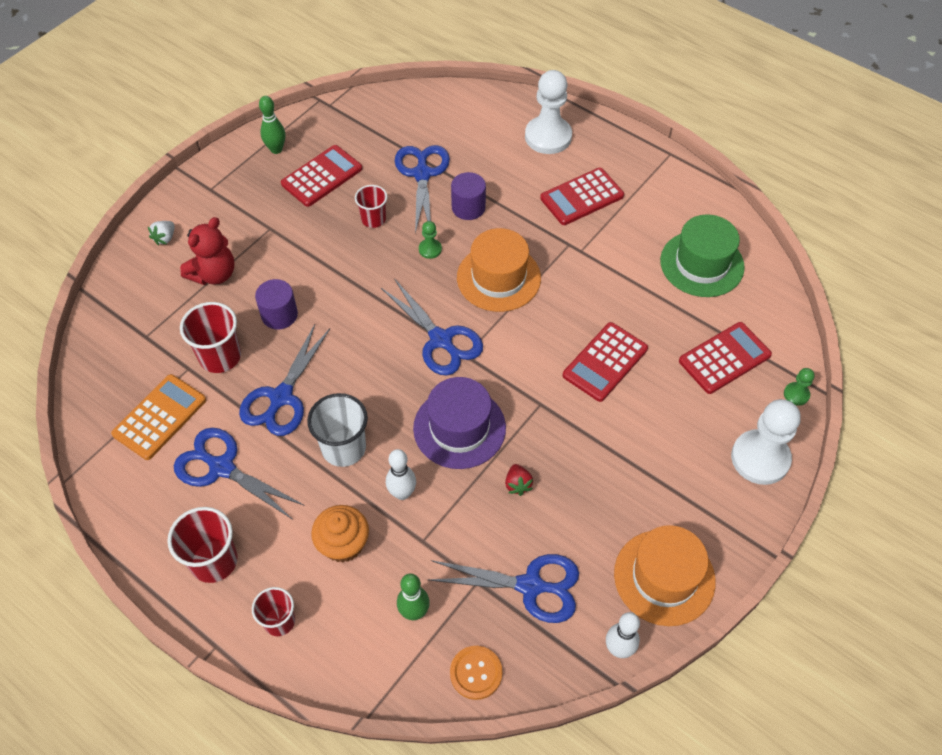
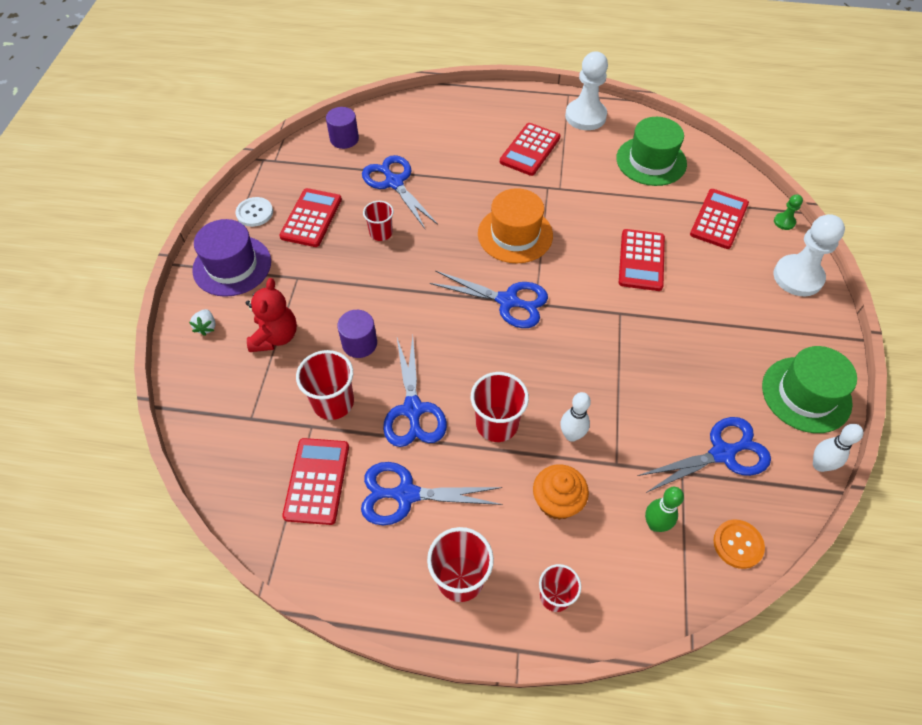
camera: 30 degrees left, 0 degrees up
orange calculator [111,374,206,460] -> red calculator [282,438,349,525]
green bowling pin [259,96,285,154] -> white button [235,197,273,227]
white cup [307,393,368,467] -> red cup [471,372,529,442]
purple hat [413,377,506,469] -> purple hat moved to [192,219,271,297]
green pawn [419,221,442,259] -> none
purple cylinder [451,172,486,220] -> purple cylinder moved to [326,107,359,149]
red strawberry [505,464,533,496] -> none
white pawn [525,70,572,154] -> white pawn moved to [565,52,608,130]
orange hat [614,525,716,626] -> green hat [762,346,857,433]

